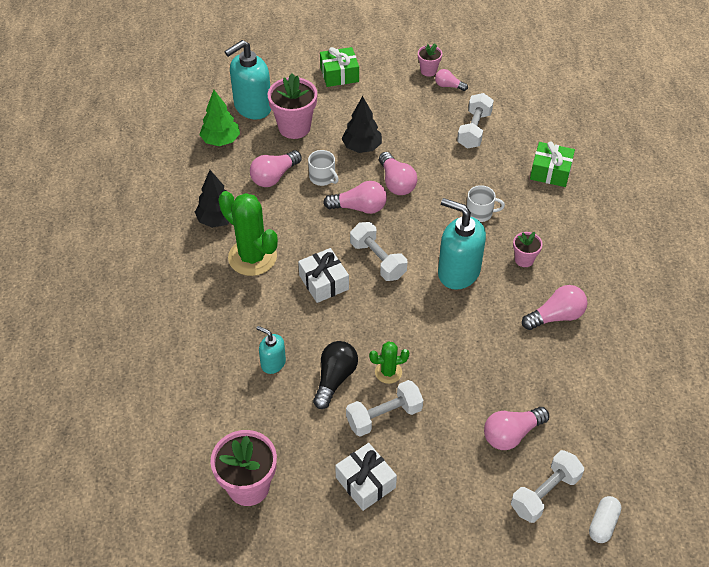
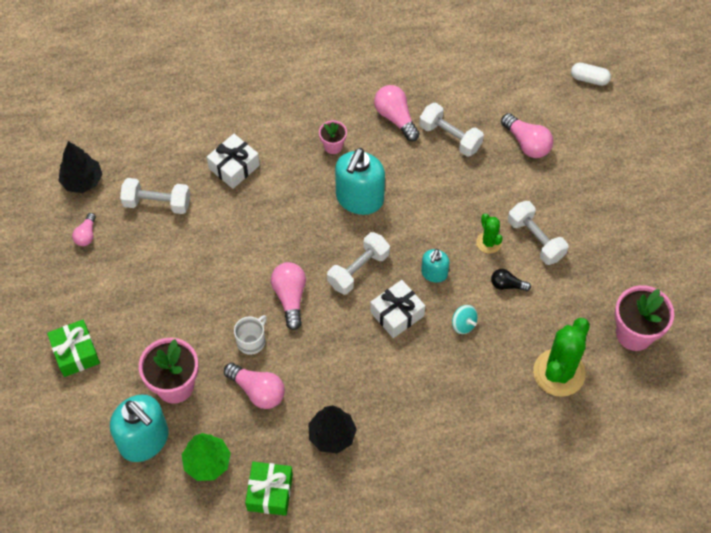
camera: 100 degrees left, 10 degrees up
green cactus [218,191,278,276] -> green cactus moved to [533,318,590,397]
turquoise soap dispenser [256,326,286,374] -> turquoise soap dispenser moved to [421,249,450,283]
black light bulb [313,341,358,409] -> black light bulb [491,269,531,291], size x0.60
white gift [335,443,397,511] -> white gift moved to [207,134,260,189]
black tree [342,96,382,153] -> black tree moved to [59,141,102,193]
pink light bulb [379,152,417,195] -> none
pink flower pot [418,44,442,77] -> none
white mug [467,185,505,222] -> none
white dumbbell [511,450,584,523] -> white dumbbell moved to [419,103,484,157]
green gift [530,141,575,187] -> green gift moved to [245,462,293,516]
none -> turquoise spinning top [452,305,478,334]

